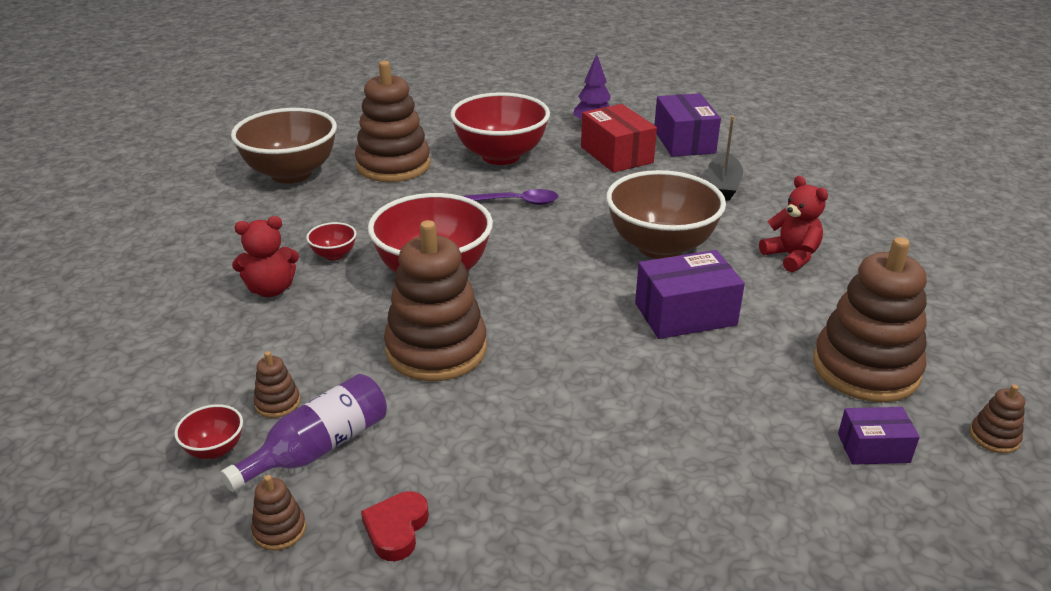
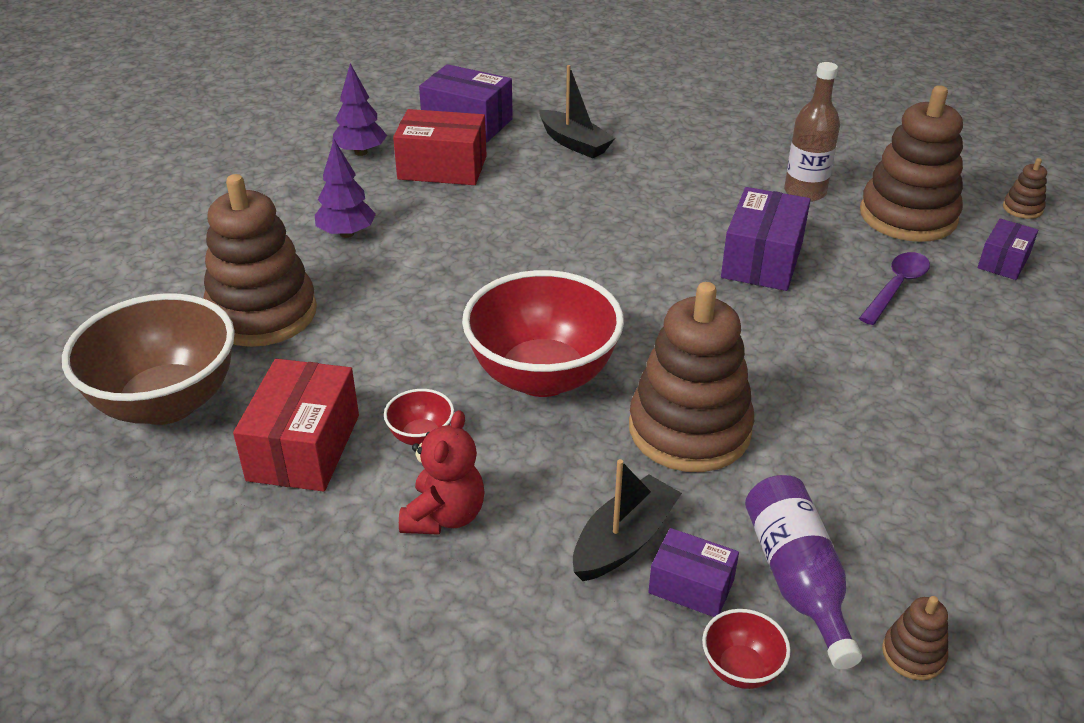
camera: 55 degrees left, 5 degrees up
brown stacking toy [254,351,300,418] -> purple box [648,528,739,617]
red heart [361,491,429,561] -> none
red bowl [450,92,550,165] -> purple tree [315,140,376,238]
purple spoon [463,189,558,205] -> purple spoon moved to [859,252,930,325]
brown bowl [606,170,726,259] -> none
red teddy bear [759,176,828,272] -> none
none -> red box [233,359,359,492]
none -> black boat [573,459,682,581]
none -> brown bottle [784,62,840,202]

